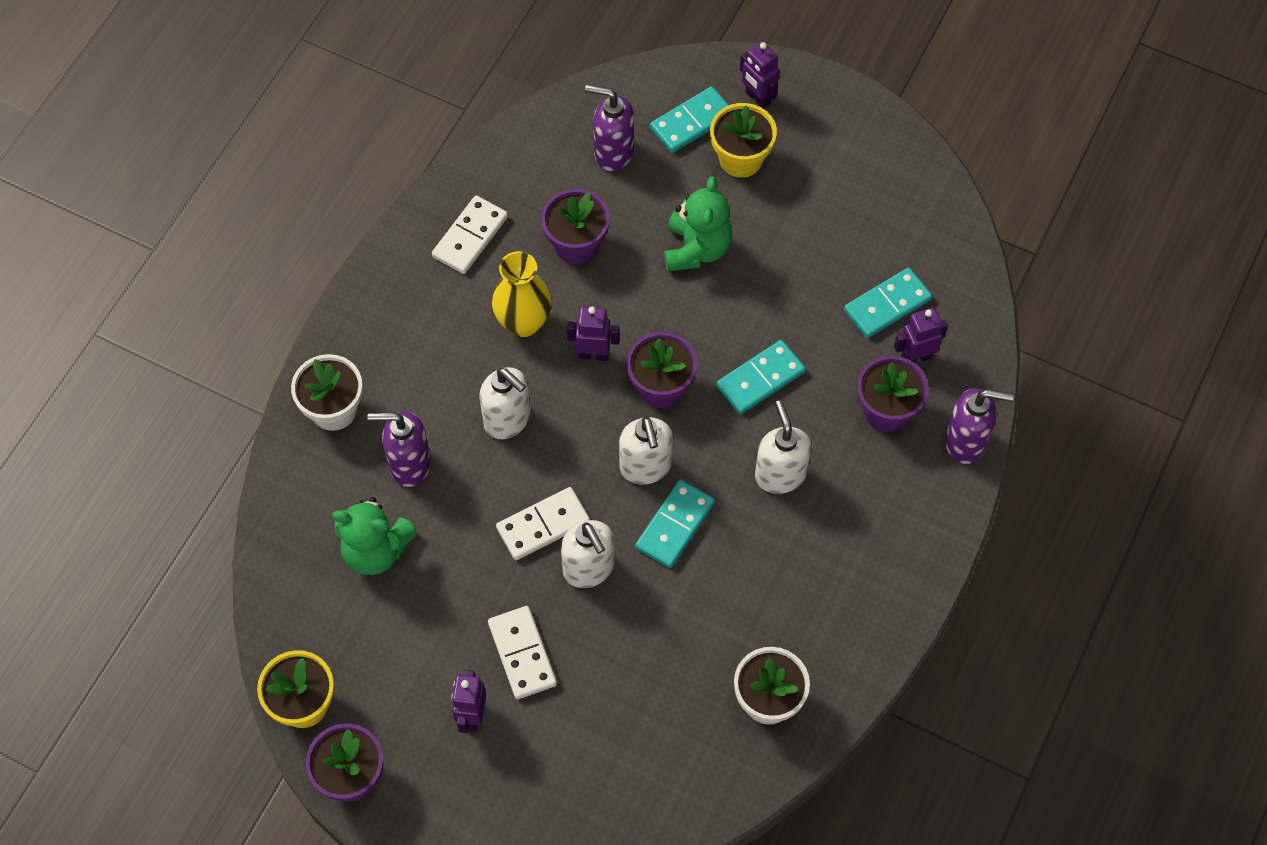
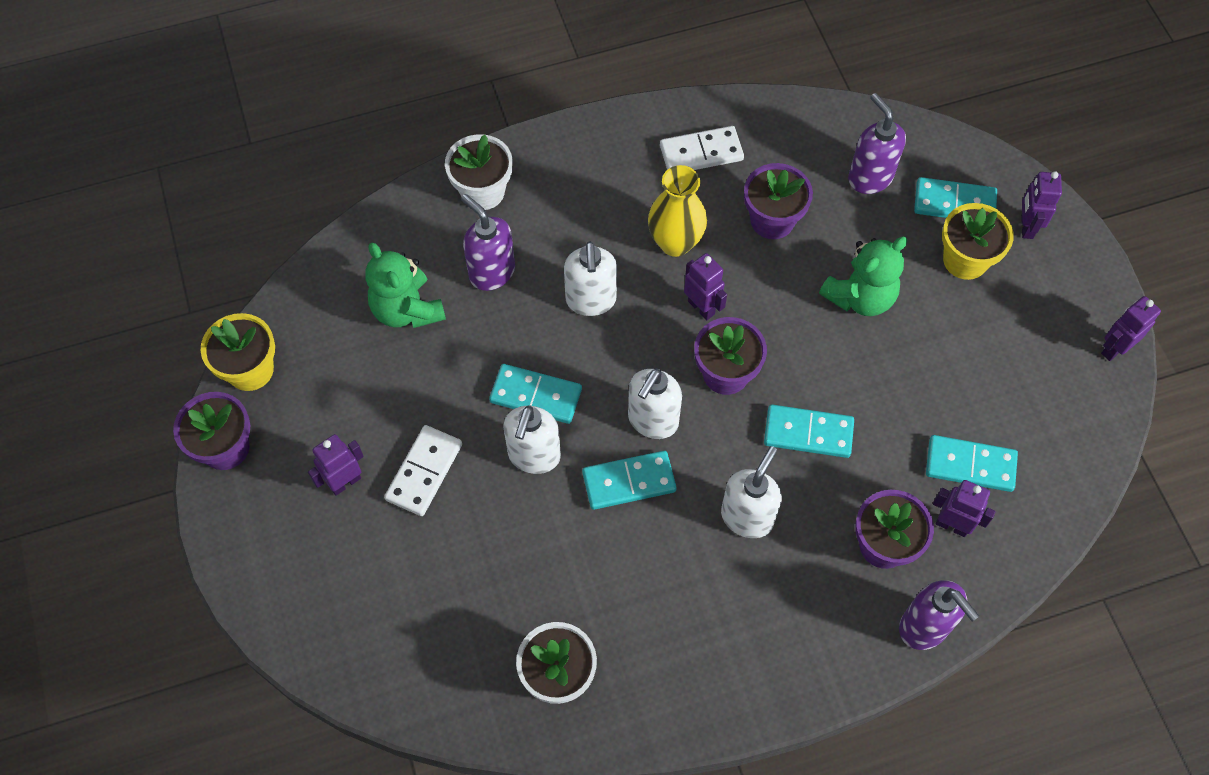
camera: 45 degrees right, 0 degrees up
white domino [496,487,590,560] -> turquoise domino [489,364,582,424]
none -> purple robot [1101,296,1161,361]

